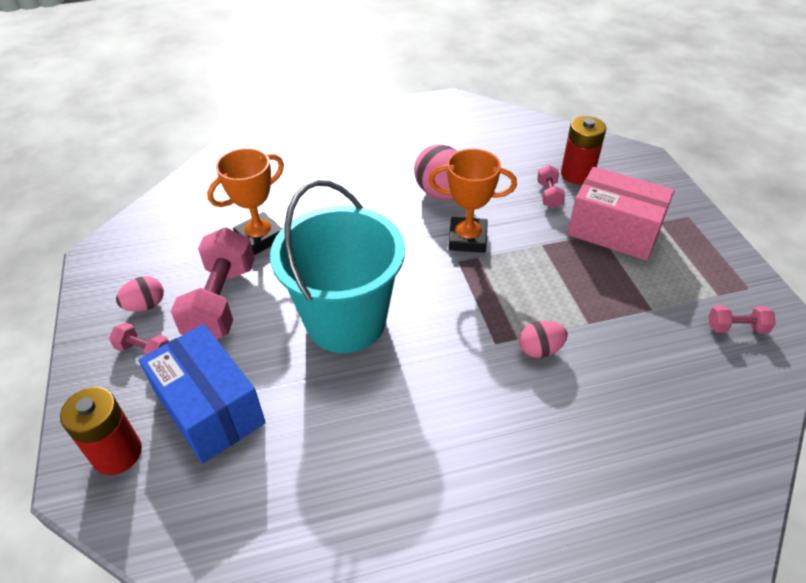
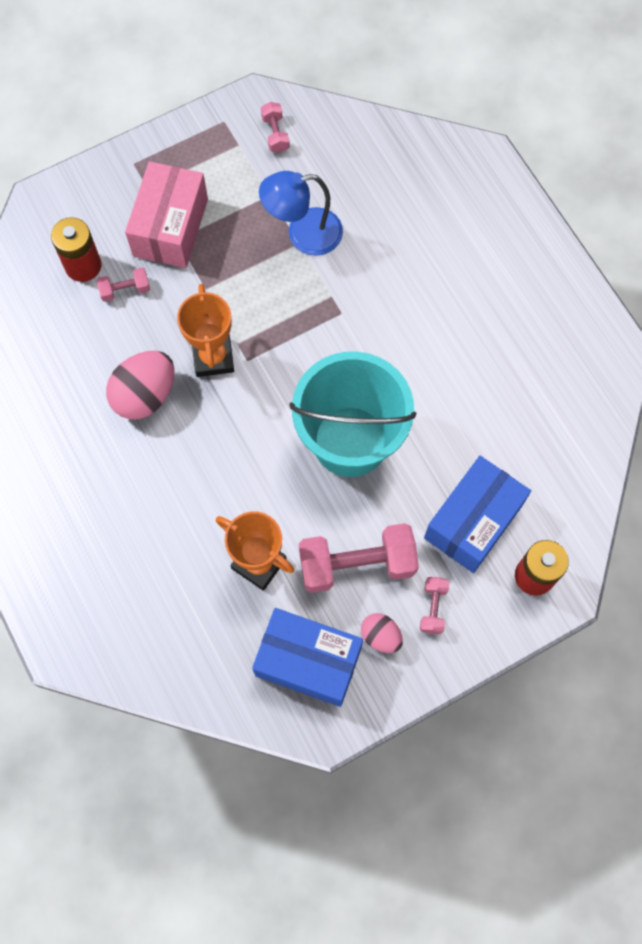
camera: 105 degrees left, 25 degrees up
pink egg [519,320,568,358] -> none
none -> blue box [252,608,363,707]
none -> blue lamp [259,171,343,256]

